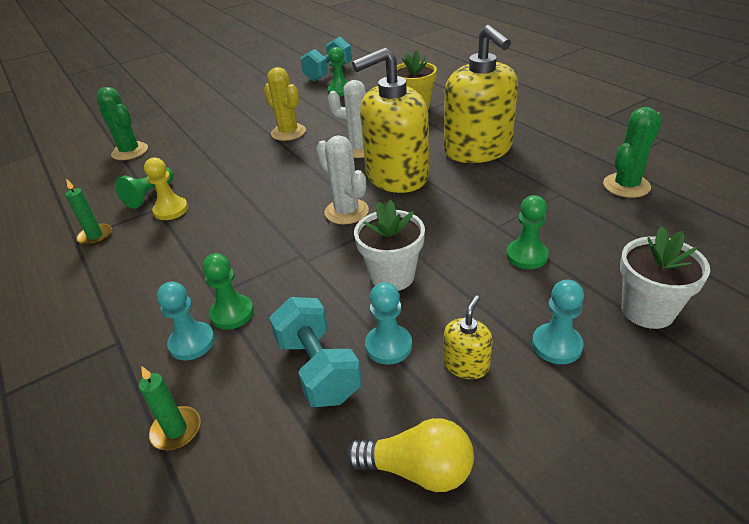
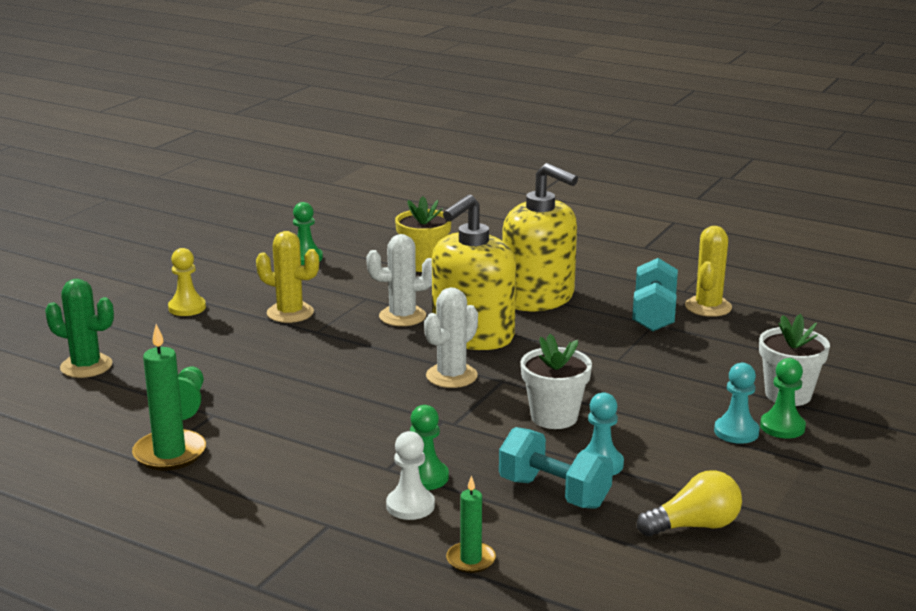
camera: 30 degrees left, 15 degrees down
green candle [66,178,112,246] -> green candle [132,324,206,471], size x1.66
yellow pawn [144,158,188,220] -> yellow pawn moved to [168,248,206,316]
turquoise pawn [157,282,215,360] -> white pawn [386,431,435,520]
turquoise dumbbell [301,37,352,82] -> turquoise dumbbell moved to [632,258,678,332]
white cactus [316,135,369,224] -> white cactus turned 75 degrees counterclockwise [424,287,478,388]
yellow soap dispenser [444,296,493,379] -> none
green pawn [506,195,549,269] -> green pawn moved to [760,358,806,438]
green cactus [603,107,662,198] -> yellow cactus [685,226,732,317]

